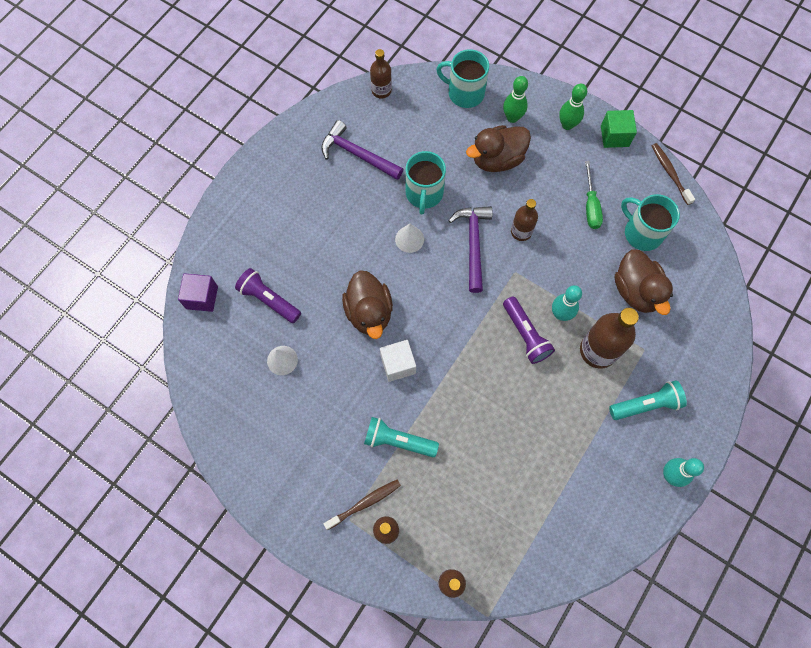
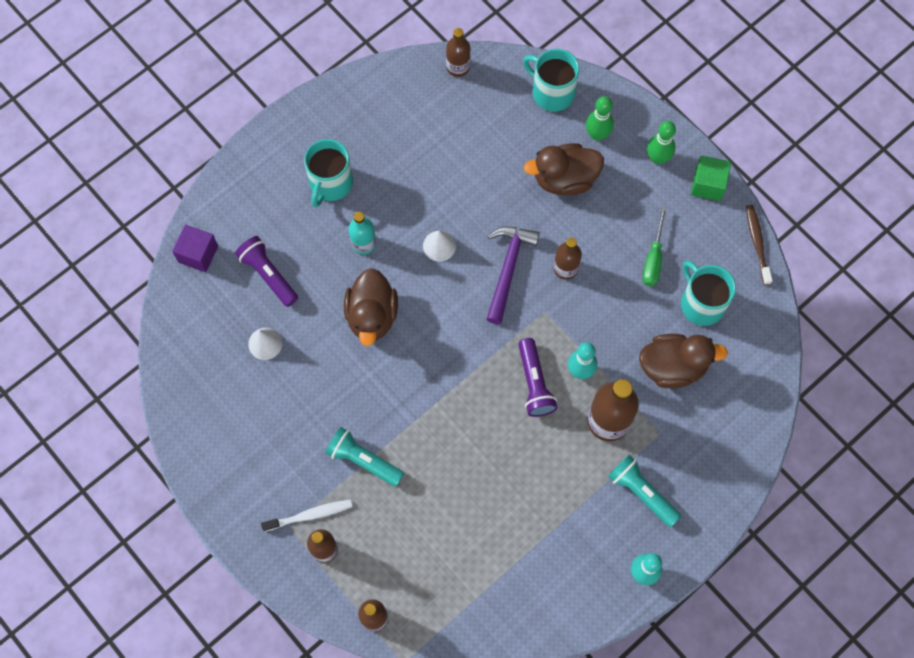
camera: 15 degrees right, 0 degrees up
purple hammer [321,120,403,180] -> none
brown toothbrush [324,480,401,530] -> white toothbrush [261,499,352,532]
white cube [380,340,416,382] -> none
turquoise mug [406,151,446,215] -> turquoise mug moved to [304,139,353,207]
turquoise flashlight [609,380,687,420] -> turquoise flashlight turned 135 degrees counterclockwise [608,455,681,527]
brown duck [615,249,673,315] -> brown duck turned 90 degrees counterclockwise [639,334,728,388]
none -> turquoise bottle [348,212,376,255]

